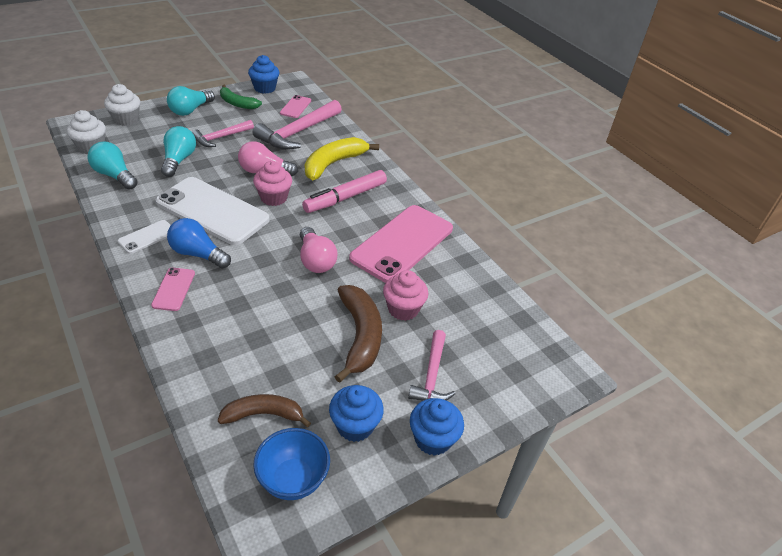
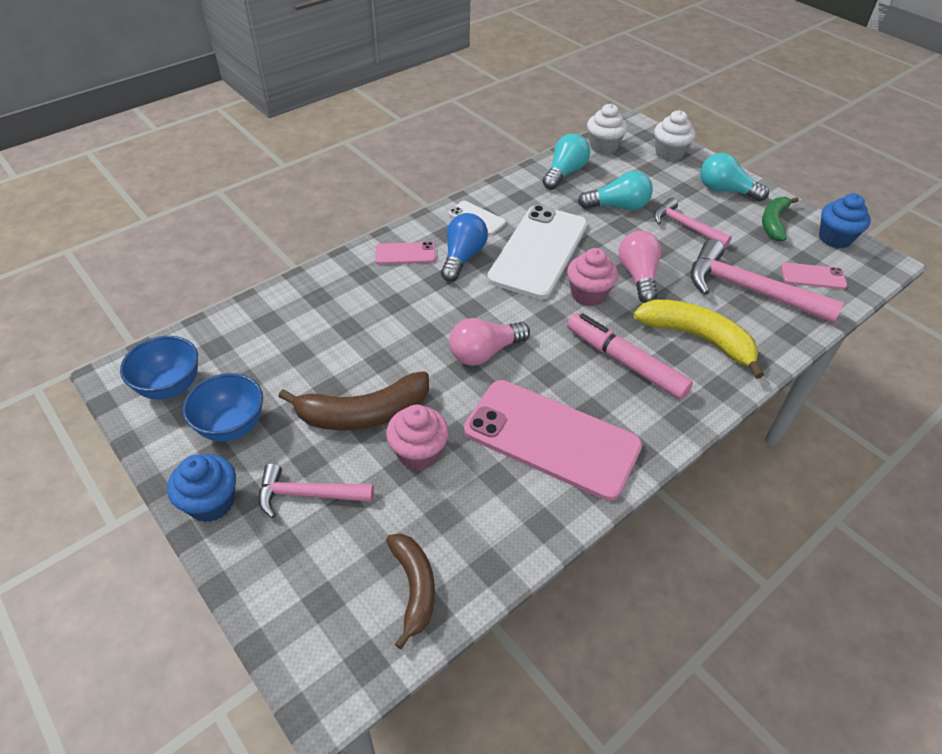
camera: 85 degrees right, 5 degrees up
brown banana [218,394,311,427] -> brown banana moved to [386,533,435,649]
blue cupcake [329,385,384,442] -> blue bowl [183,373,263,442]

